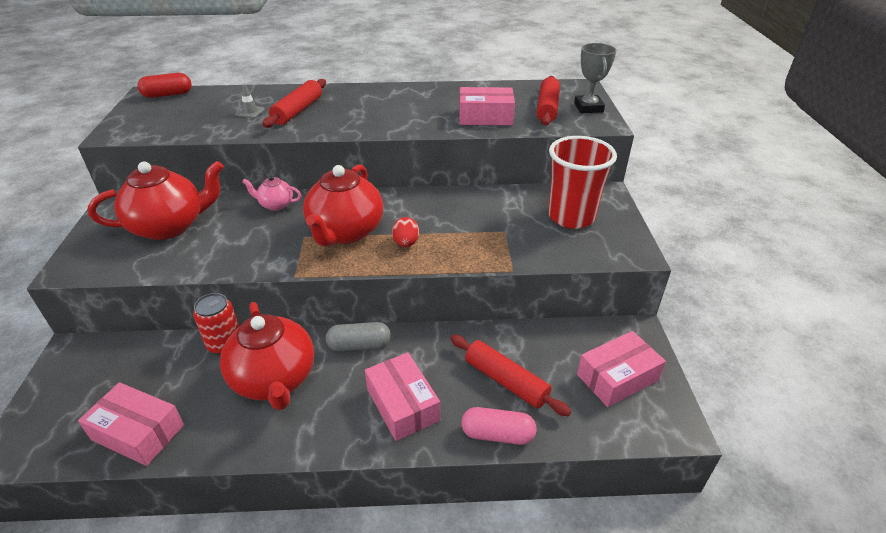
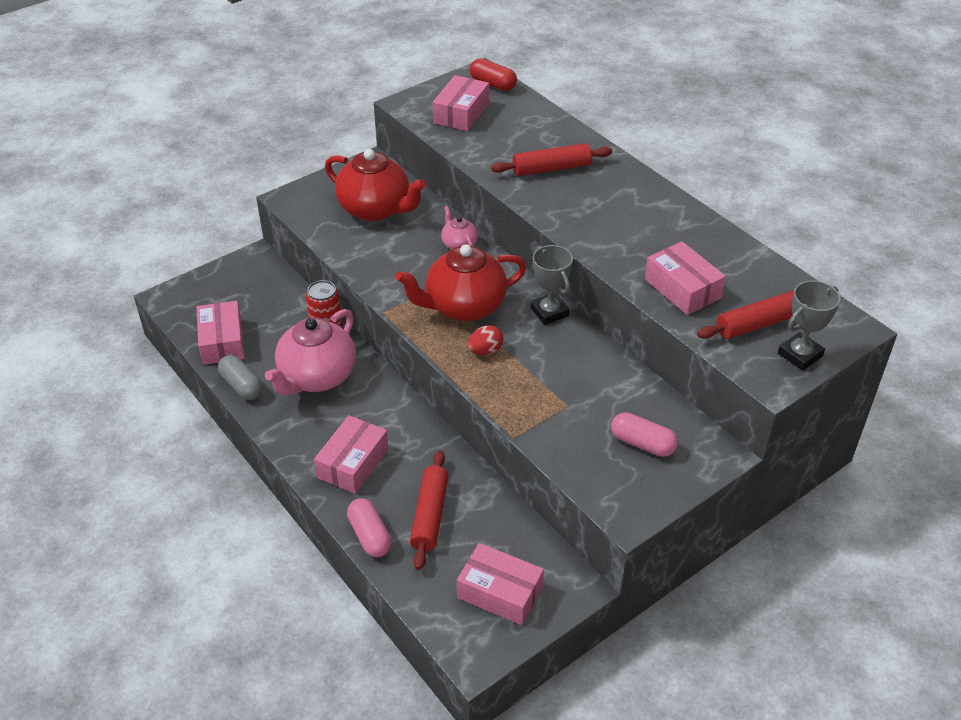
camera: 55 degrees right, 5 degrees up
red teapot [220,302,314,410] -> pink teapot [265,309,356,396]
grey traffic cone [235,84,265,118] -> none
grey capsule [326,322,391,351] -> grey capsule moved to [218,355,263,400]
red cup [548,136,617,229] -> pink capsule [611,412,678,457]
none -> pink box [432,75,489,131]
none -> grey trophy [530,245,573,325]

